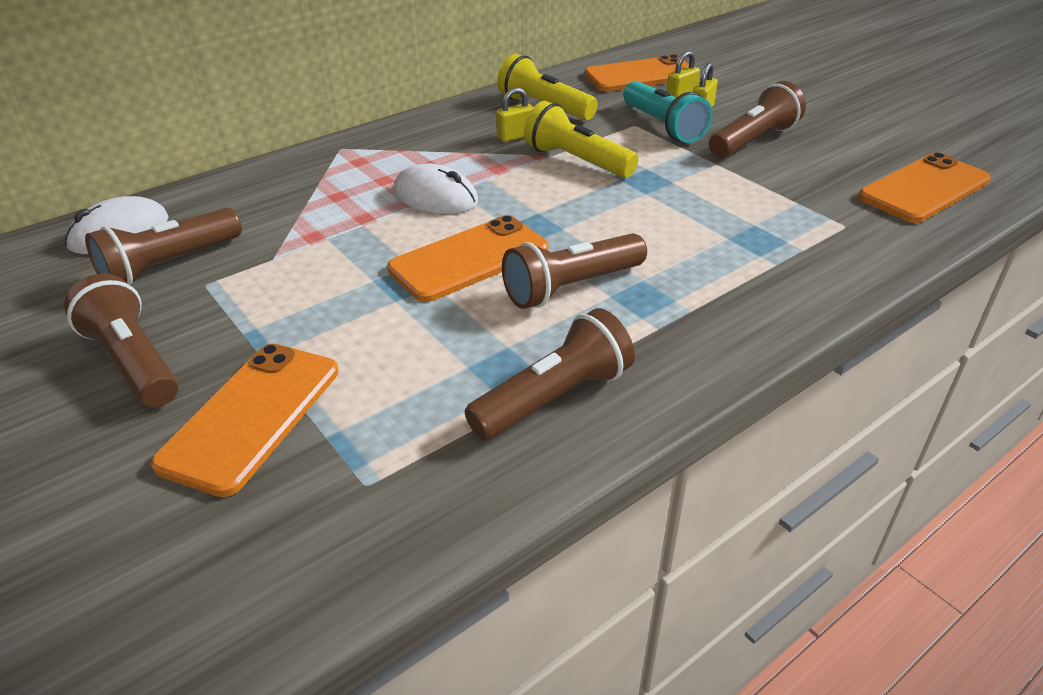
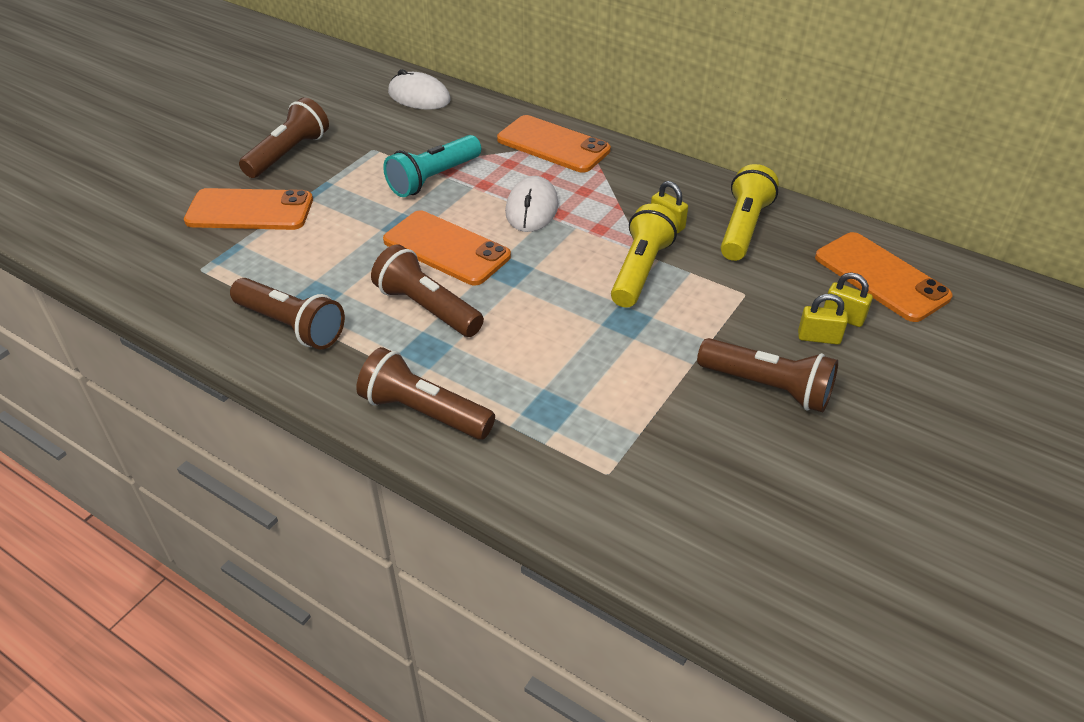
camera: 70 degrees right, 5 degrees up
brown flashlight [85,208,242,286] -> brown flashlight moved to [356,347,495,440]
turquoise flashlight [623,81,712,143] -> turquoise flashlight moved to [383,135,481,197]
orange phone [858,152,991,223] -> orange phone moved to [497,115,611,173]

